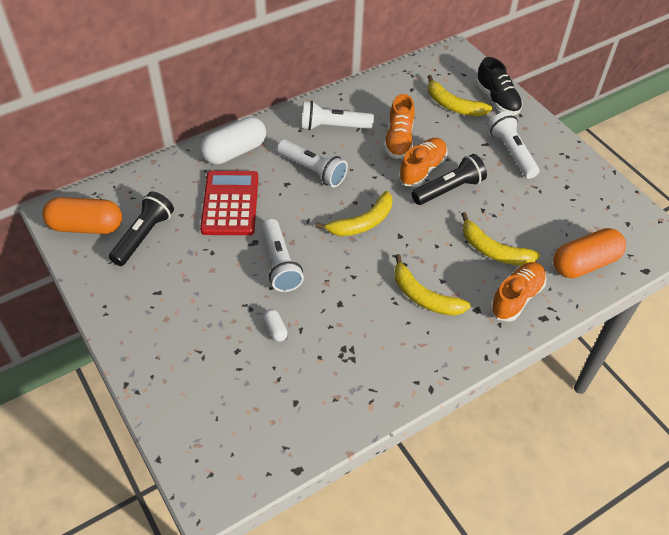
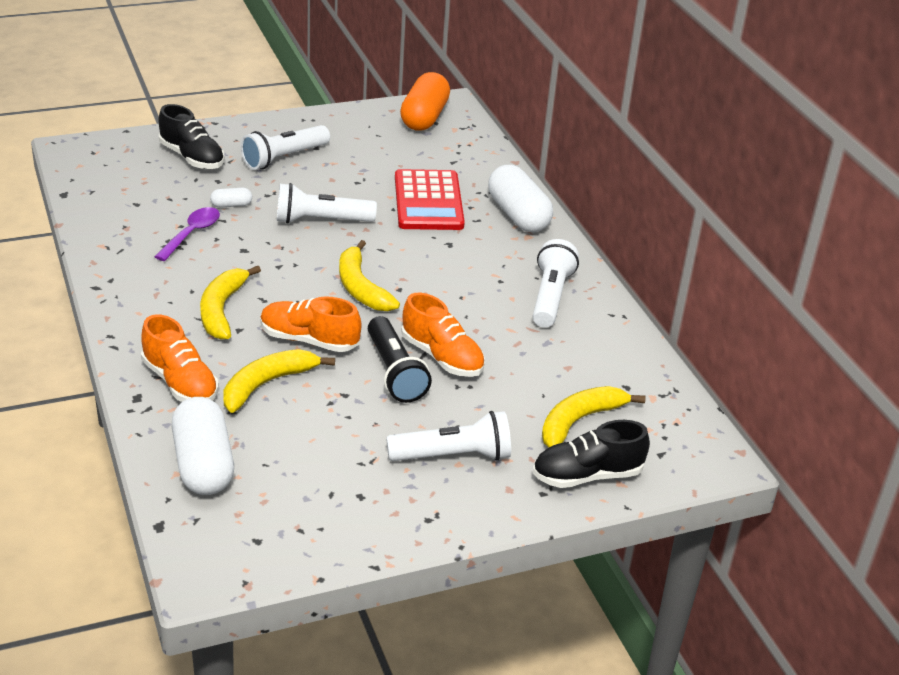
camera: 100 degrees right, 15 degrees down
black flashlight [109,191,174,266] -> none
red calculator [200,171,258,235] -> red calculator turned 75 degrees clockwise [395,169,465,230]
white flashlight [277,139,348,187] -> white flashlight moved to [241,125,330,170]
orange shoe [384,94,415,159] -> orange shoe moved to [260,296,361,352]
yellow banana [394,254,471,316] -> yellow banana turned 45 degrees counterclockwise [200,266,261,339]
orange capsule [553,228,626,278] -> white capsule [172,397,234,495]
none -> purple spoon [155,207,220,261]
none -> black shoe [159,104,225,169]

